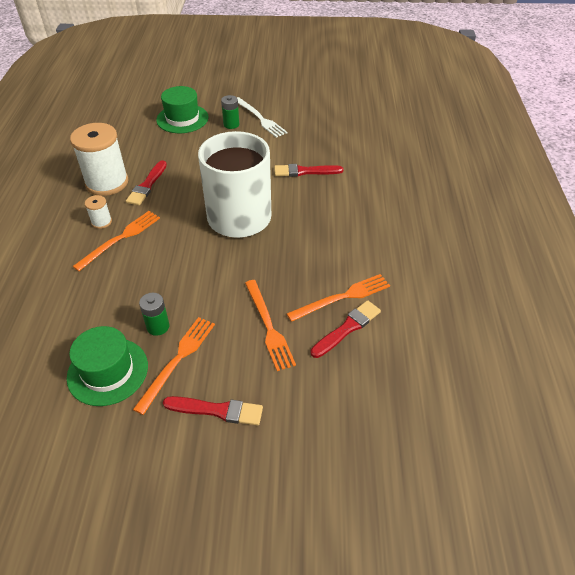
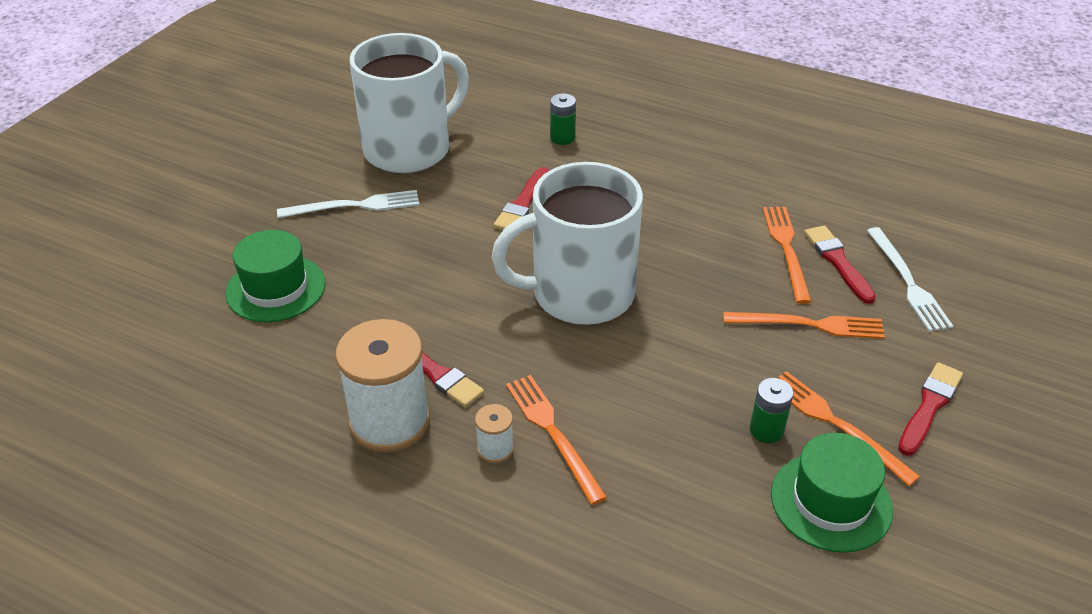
camera: 65 degrees left, 5 degrees down
green battery [221,95,239,129] -> green battery moved to [550,93,576,145]
none -> white mug [350,33,469,173]
none -> white fork [867,227,953,332]

